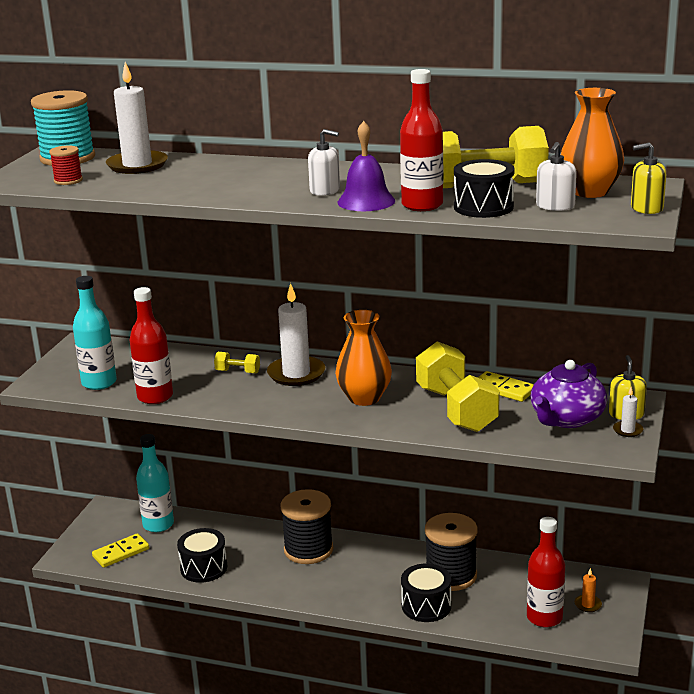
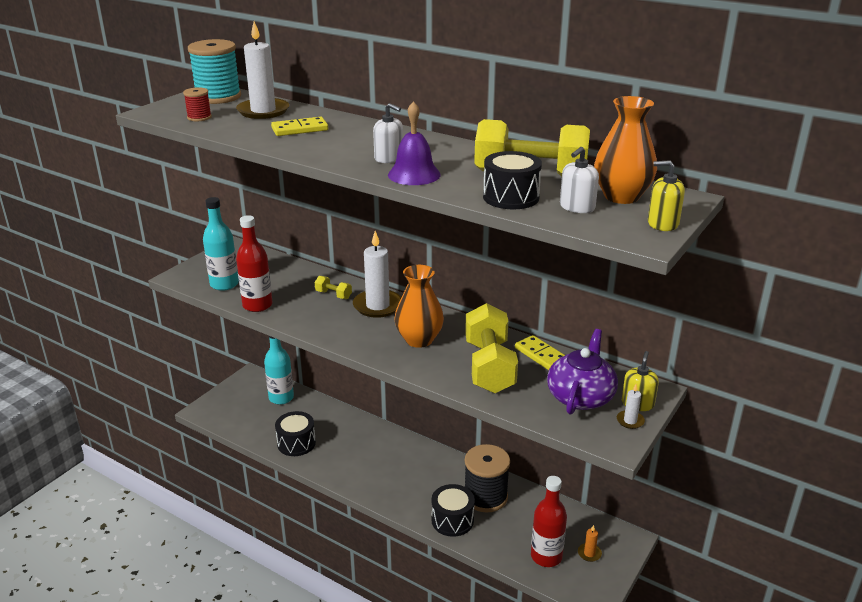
camera: 15 degrees right, 5 degrees up
yellow domino [92,533,149,568] -> yellow domino moved to [271,117,328,136]
black spool [280,489,333,564] -> none
red bottle [400,69,443,211] -> none
purple teapot [530,360,607,428] -> purple teapot turned 150 degrees clockwise [547,329,618,415]

